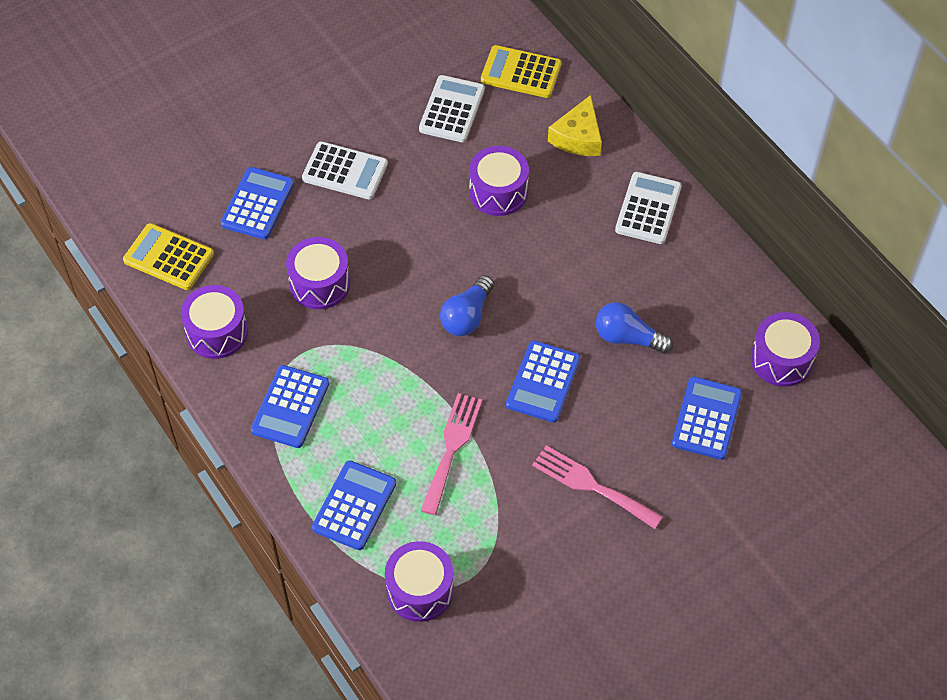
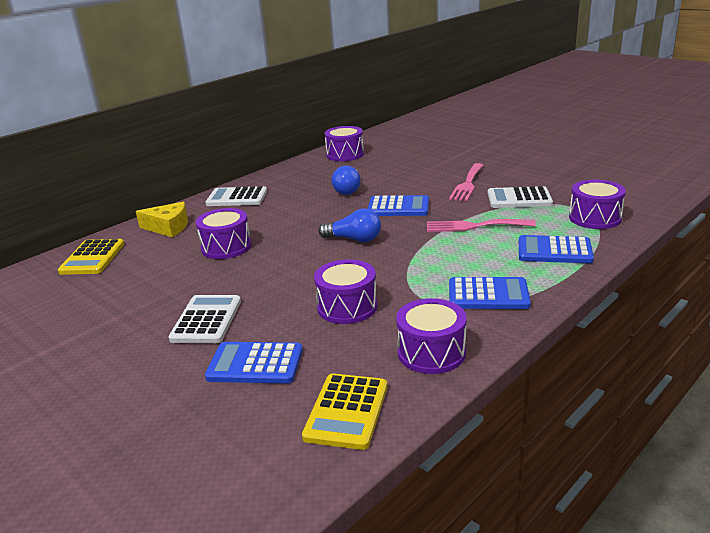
camera: 100 degrees left, 30 degrees down
white calculator [419,75,485,142] -> white calculator moved to [488,186,553,208]
blue calculator [672,377,742,460] -> none

